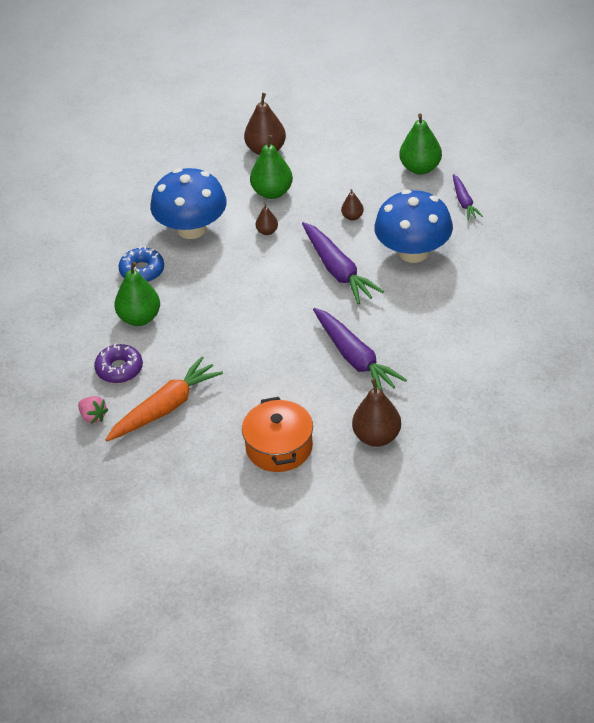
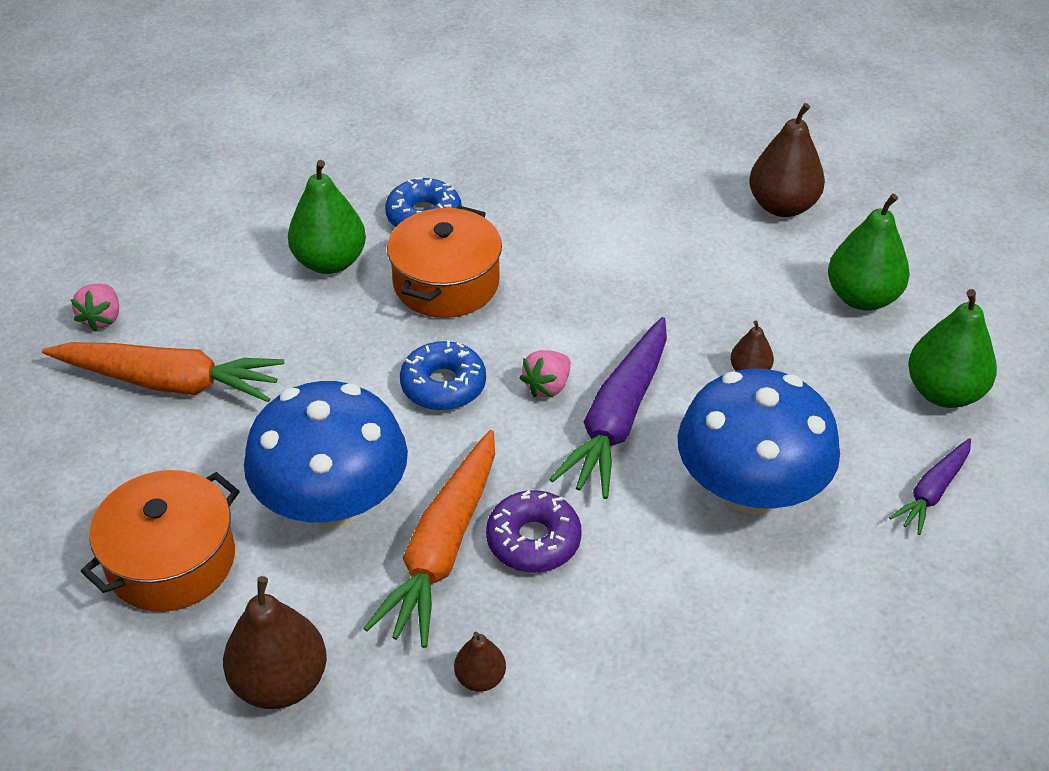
camera: 50 degrees right, 0 degrees up
purple donut [94,343,143,383] -> purple donut moved to [486,490,581,572]
blue mushroom [150,168,227,239] -> blue mushroom moved to [244,381,408,528]
green pear [250,135,293,199] -> green pear moved to [828,194,910,311]
brown pear [256,204,278,235] -> brown pear moved to [454,631,506,692]
purple carrot [313,308,407,390] -> orange carrot [363,430,495,648]
none -> orange pot [387,205,502,318]
none -> blue donut [400,341,486,411]
none -> pink strawberry [520,350,571,397]

